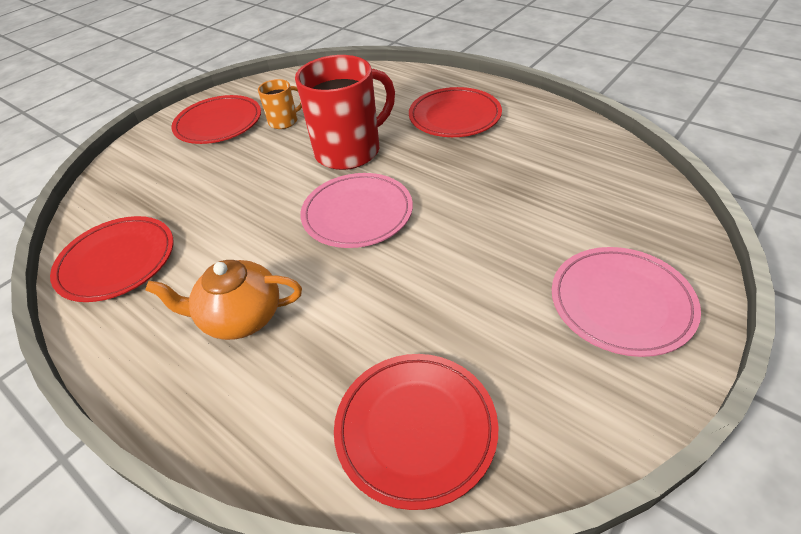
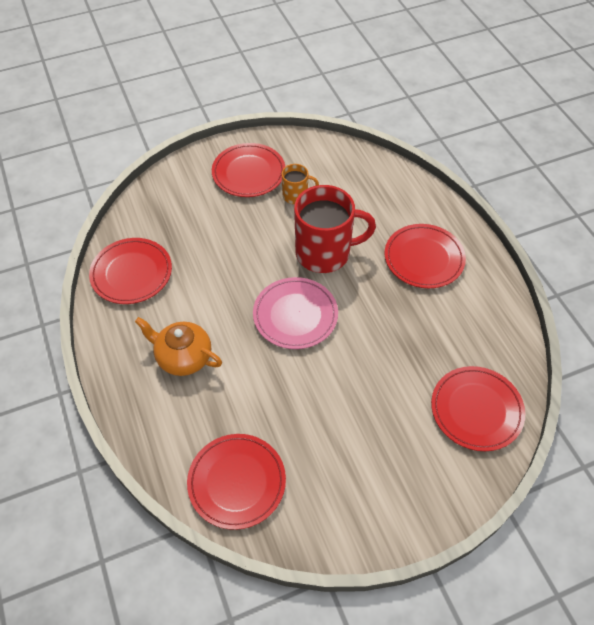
camera: 25 degrees right, 10 degrees up
pink plate [552,247,701,357] -> none
none -> red plate [431,366,525,451]

